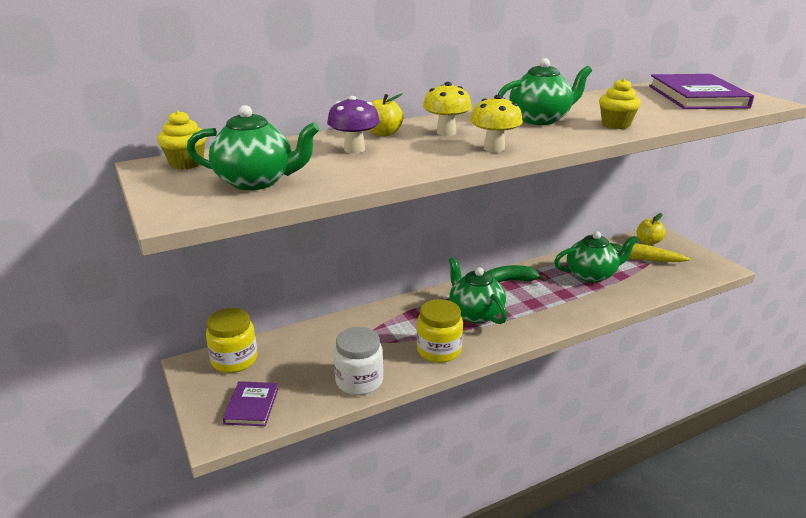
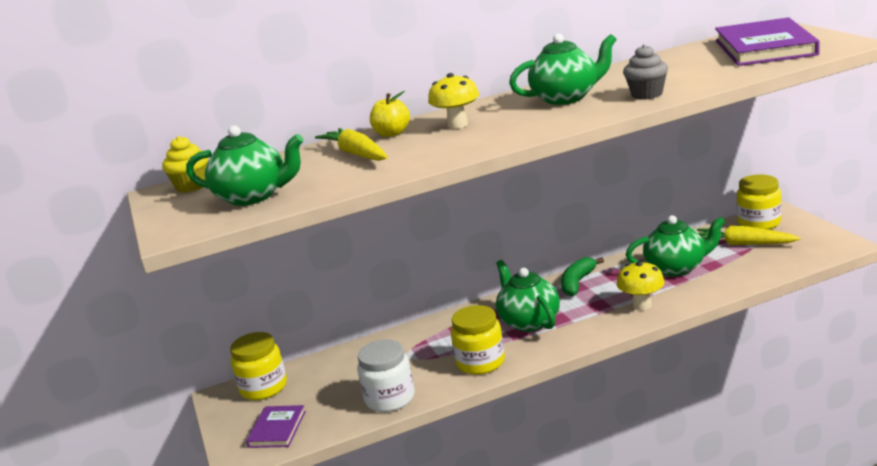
camera: 10 degrees right, 5 degrees down
purple mushroom [327,96,380,153] -> yellow carrot [315,128,388,161]
yellow mushroom [470,95,523,152] -> yellow mushroom moved to [617,261,665,310]
green banana [487,265,546,283] -> green banana turned 60 degrees counterclockwise [561,257,604,297]
yellow cupcake [599,78,641,129] -> grey cupcake [623,44,668,99]
yellow apple [637,213,666,245] -> yellow jar [737,175,782,230]

